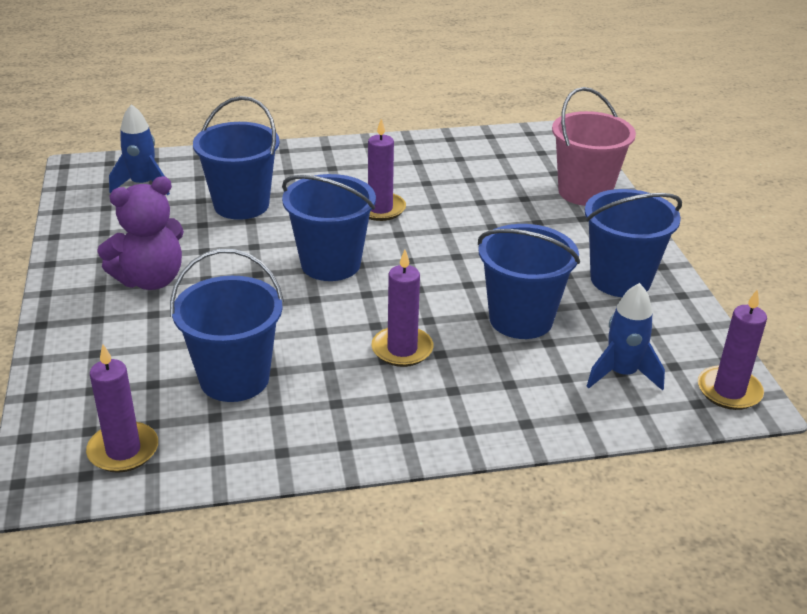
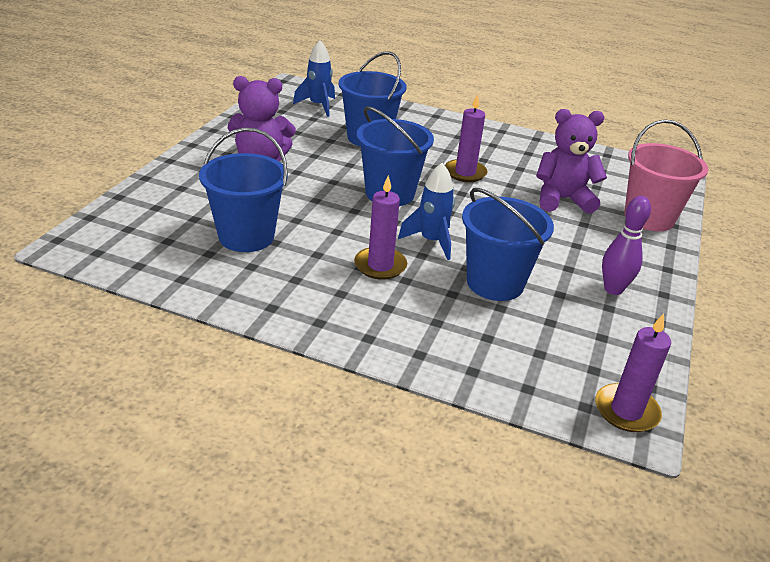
camera: 30 degrees right, 0 degrees up
purple candle [86,345,158,473] -> none
blue bucket [585,189,682,297] -> purple bowling pin [602,196,651,295]
blue rocket [587,283,665,391] -> blue rocket moved to [398,163,455,260]
none -> purple teddy bear [536,109,607,214]

